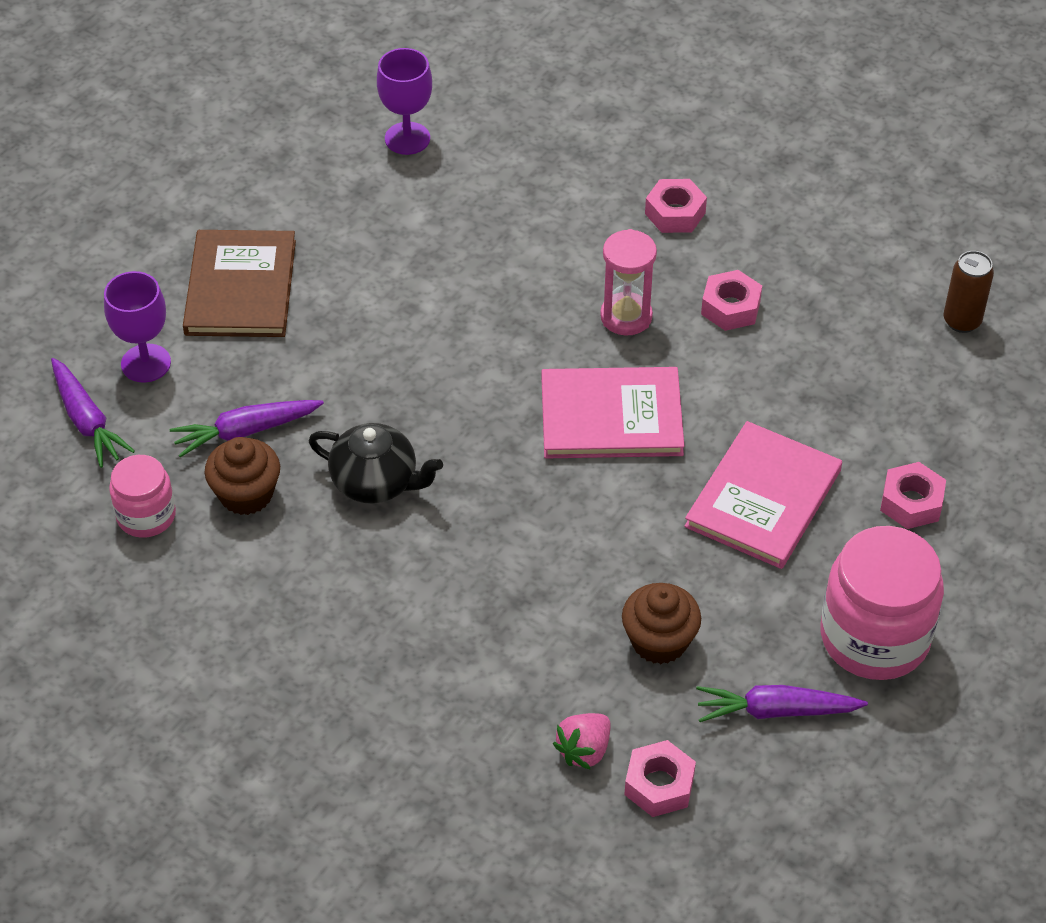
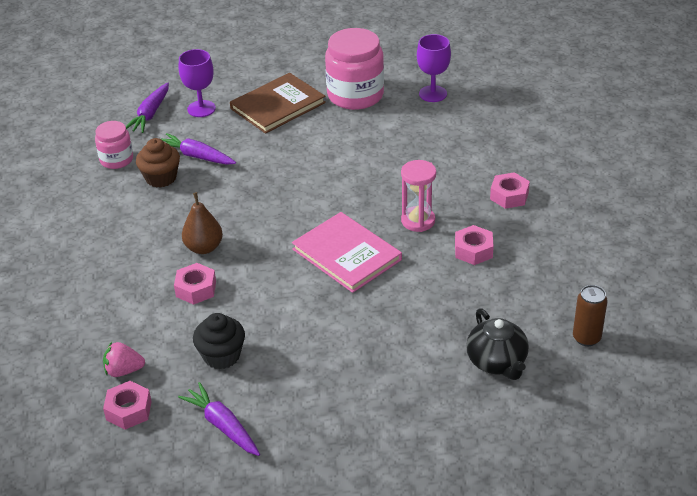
camera: 50 degrees right, 10 degrees down
black teapot [309,423,443,504] -> black teapot moved to [466,308,529,380]
brown cupcake [622,583,701,664] -> black cupcake [193,313,245,369]
pink book [684,421,842,569] -> none
pink jar [821,526,944,680] -> pink jar moved to [325,28,384,110]
pink nut [880,462,946,529] -> pink nut moved to [174,263,216,305]
none -> brown pear [182,192,223,254]

